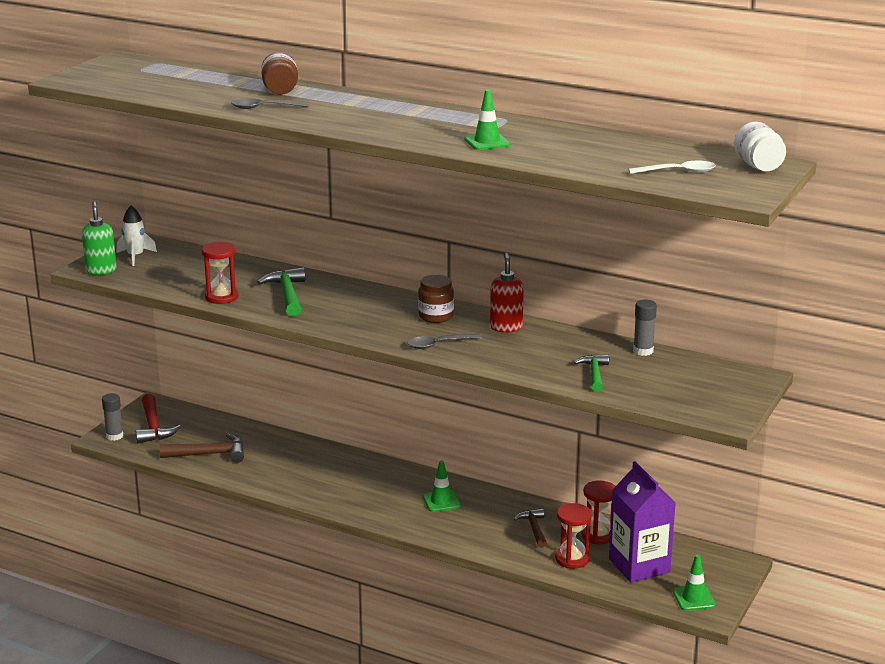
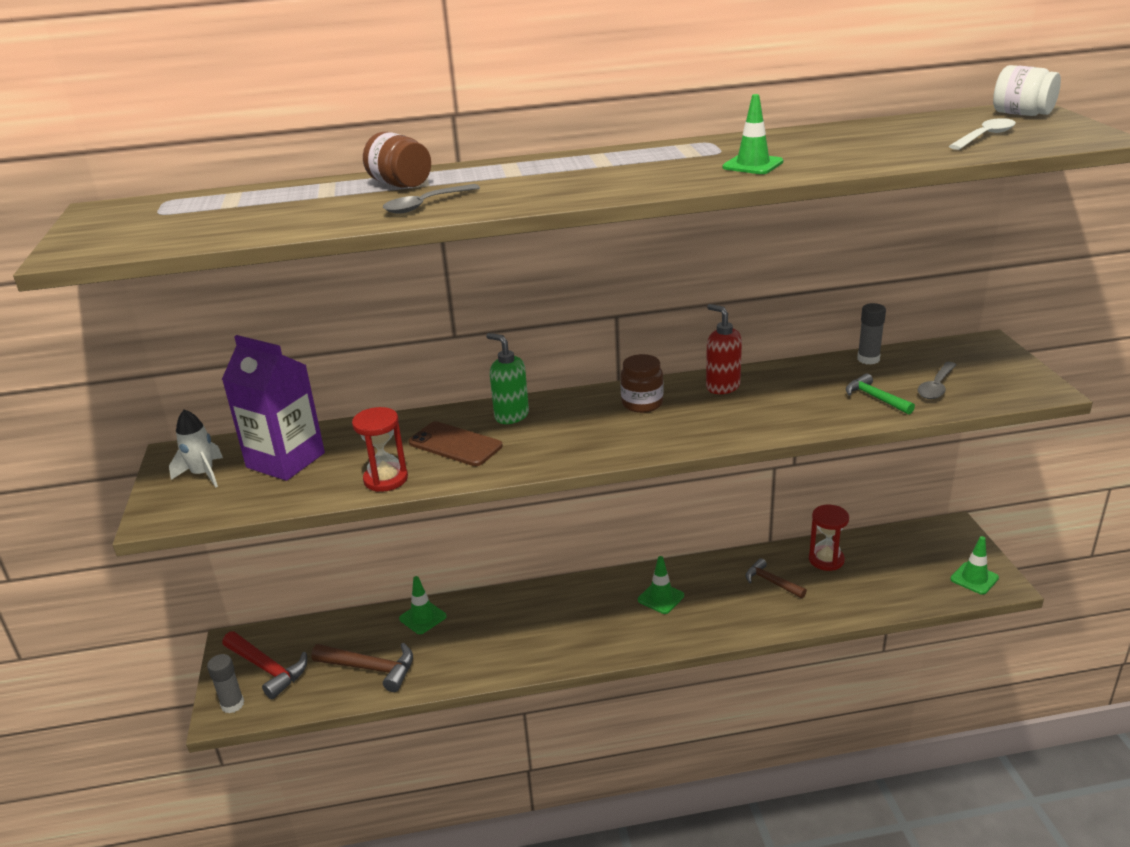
camera: 35 degrees left, 5 degrees up
green soap dispenser [82,201,117,275] -> green soap dispenser moved to [486,333,529,424]
brown hammer [160,433,244,463] -> brown hammer turned 60 degrees clockwise [311,643,413,692]
green hammer [257,267,305,317] -> brown phone [409,421,503,466]
grey spoon [407,334,482,349] -> grey spoon moved to [918,362,957,399]
red hourglass [555,503,592,569] -> none
purple carton [609,461,676,583] -> purple carton moved to [222,335,325,481]
none -> green traffic cone [399,576,447,634]

